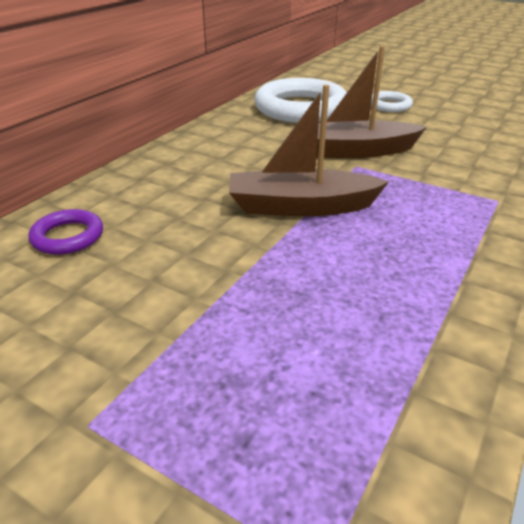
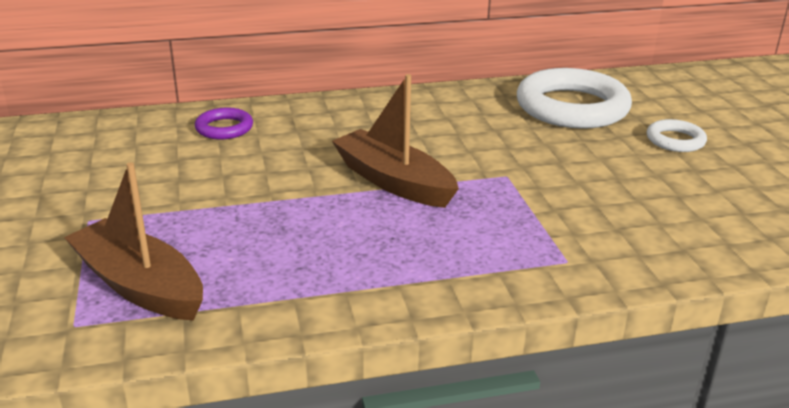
camera: 45 degrees right, 5 degrees down
brown boat [316,46,427,158] -> brown boat moved to [64,162,203,320]

